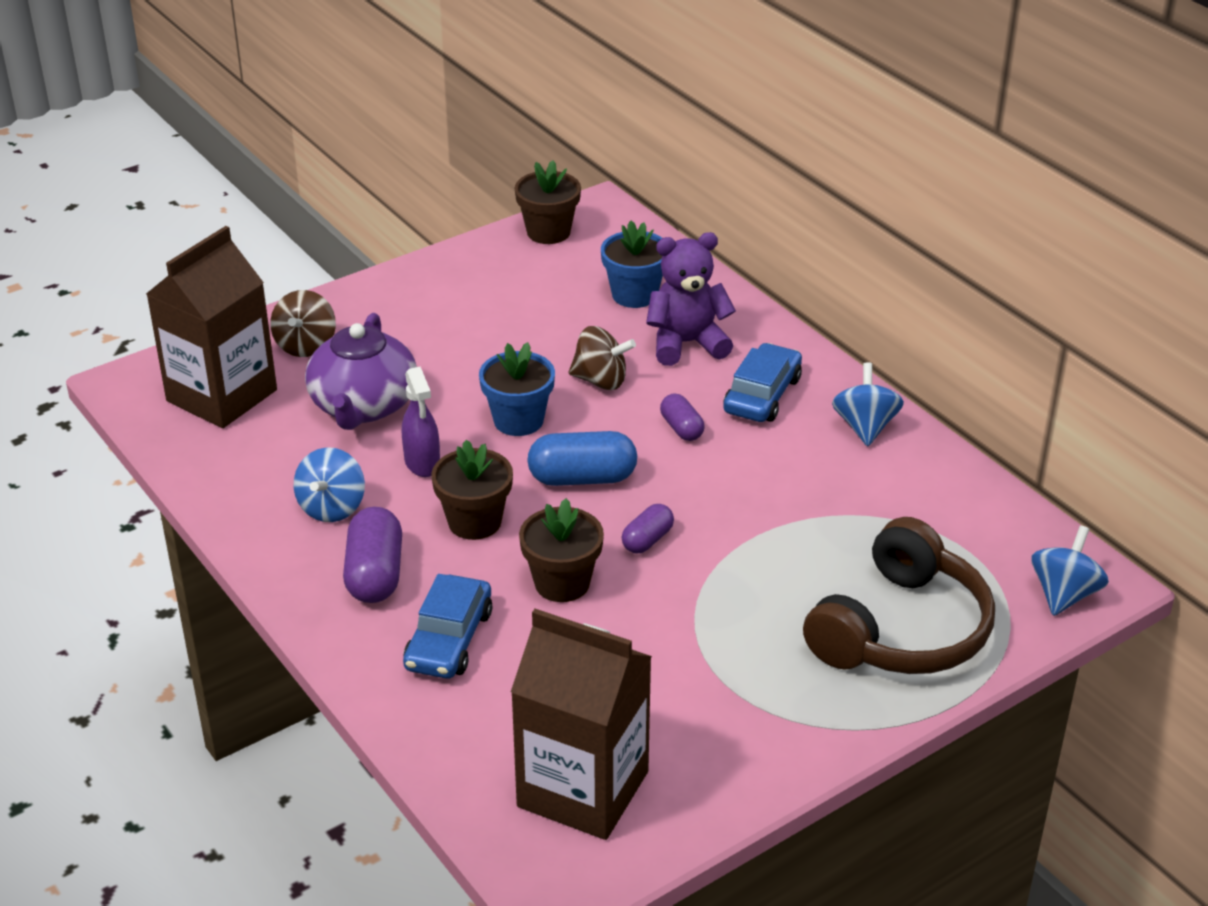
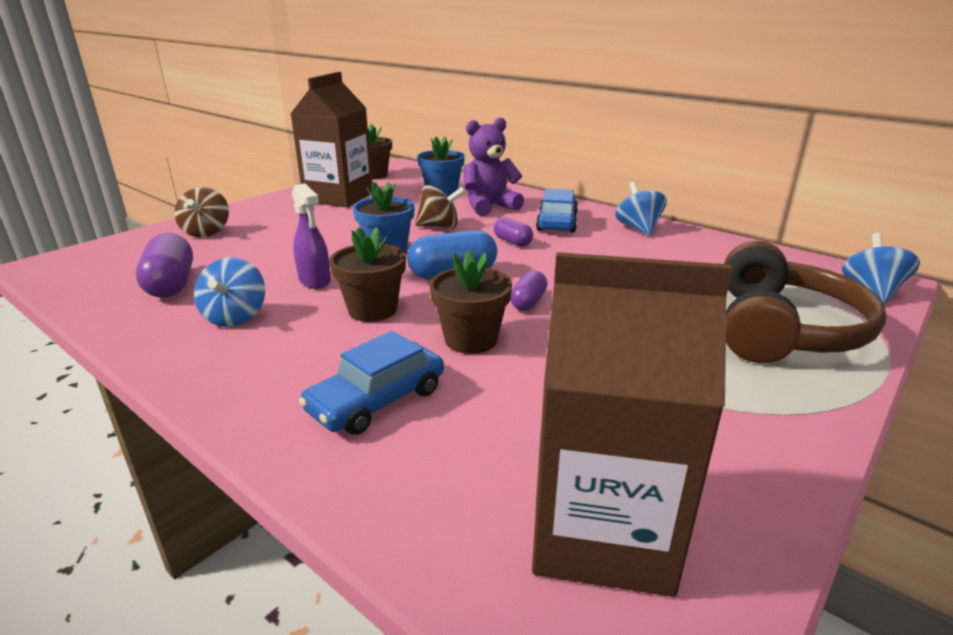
camera: 15 degrees left, 10 degrees down
brown carton [146,226,277,428] -> brown carton moved to [291,72,372,207]
purple teapot [305,313,417,430] -> none
purple capsule [343,507,402,603] -> purple capsule moved to [136,233,193,298]
blue car [403,574,492,679] -> blue car turned 45 degrees clockwise [299,331,444,435]

